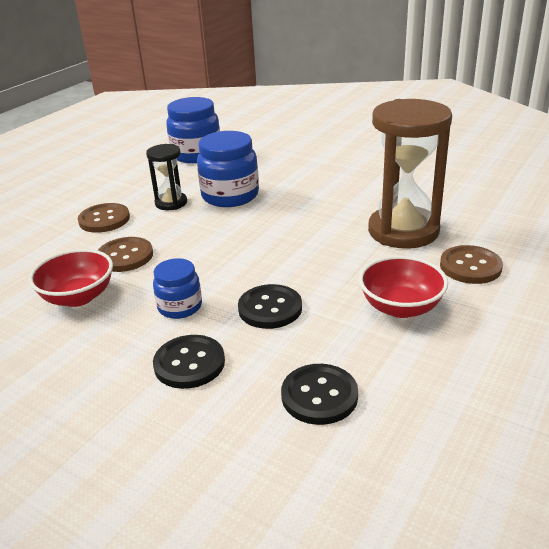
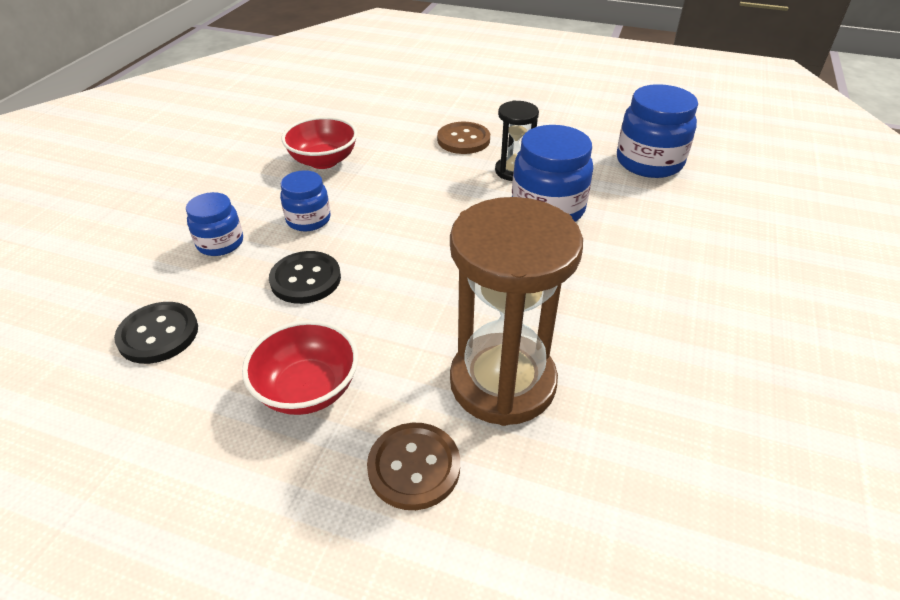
camera: 75 degrees right, 10 degrees up
brown button [98,237,153,272] -> none
black button [153,335,225,389] -> blue jar [186,192,243,256]

